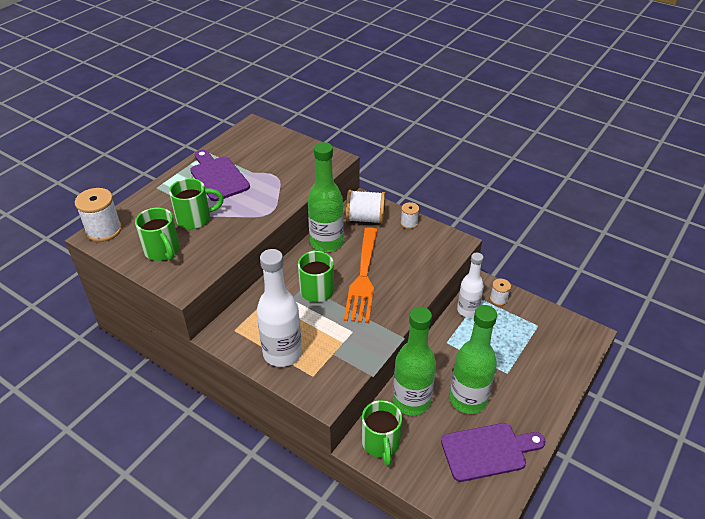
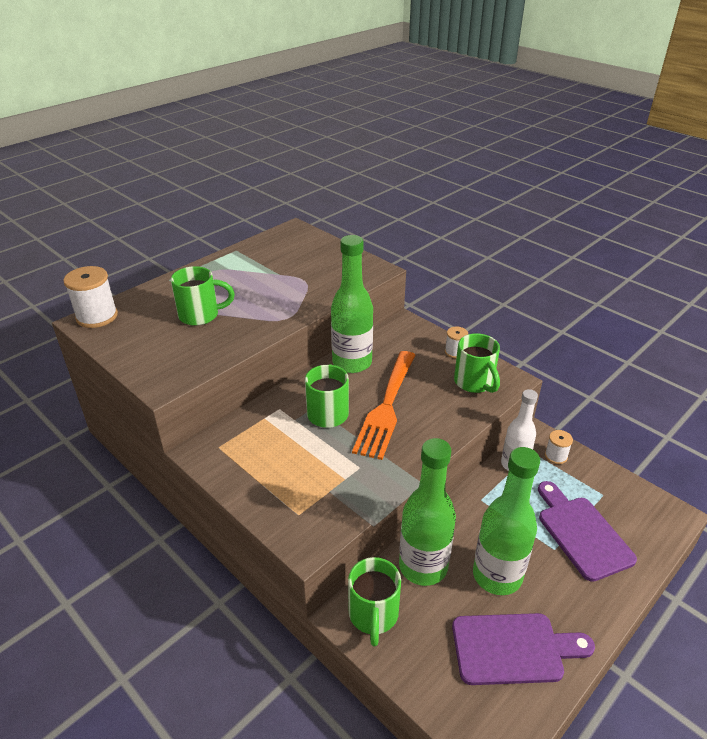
camera: 10 degrees right, 5 degrees down
green mug [135,207,180,261] -> green mug moved to [454,333,500,393]
purple cutting board [190,150,250,201] -> purple cutting board moved to [538,481,637,582]
white bottle [256,249,302,367] -> none
white spool [346,190,386,224] -> none

